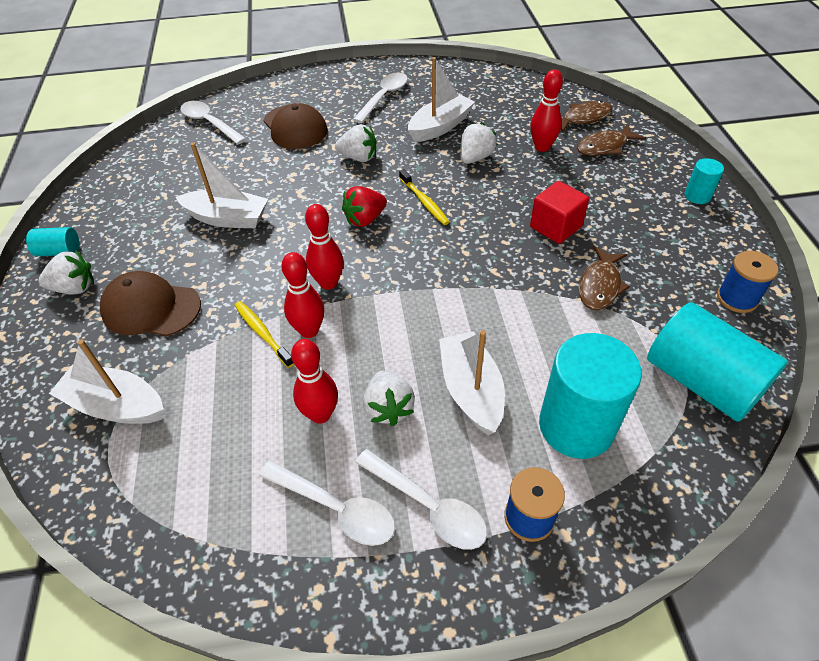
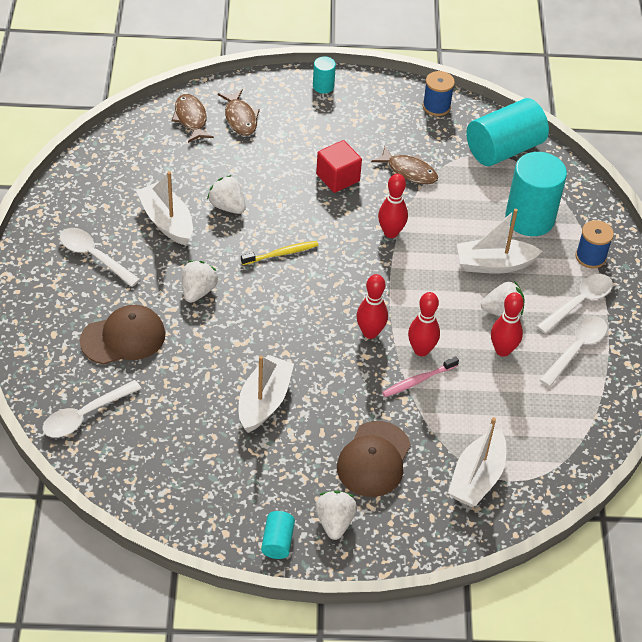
camera: 85 degrees left, 0 degrees up
yellow toothbrush [234,301,294,368] -> pink toothbrush [382,356,459,397]
red strawberry [342,186,387,227] -> none
red bowling pin [530,69,563,152] -> red bowling pin moved to [378,174,408,238]

